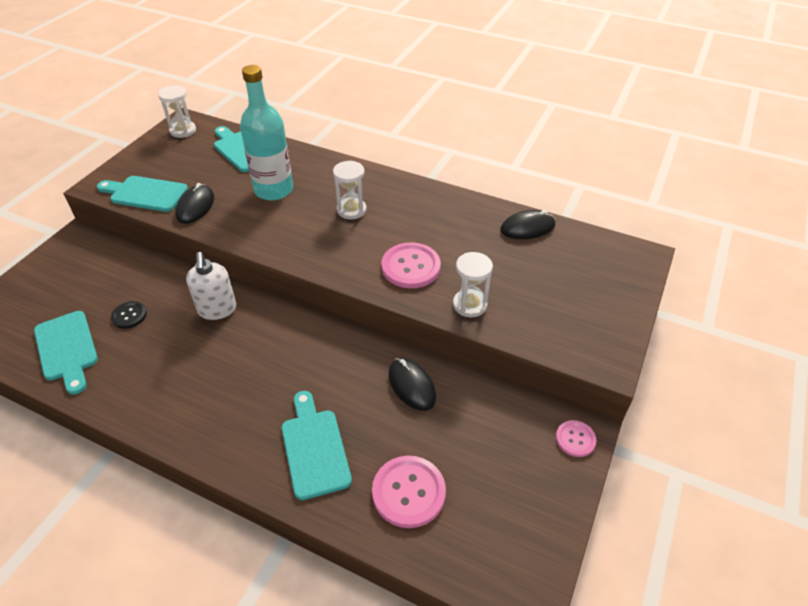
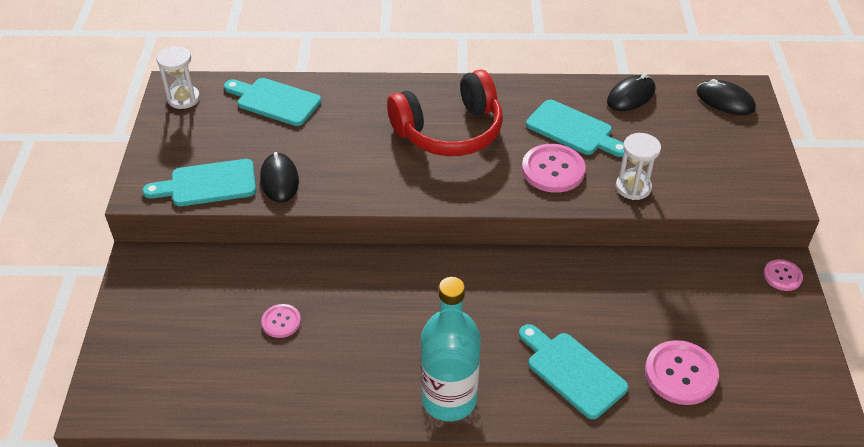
camera: 25 degrees left, 0 degrees up
turquoise cutting board [34,311,98,395] -> turquoise cutting board moved to [526,100,624,157]
black button [111,301,147,329] -> pink button [261,304,301,338]
white soap dispenser [186,252,237,320] -> none
turquoise bottle [240,65,293,200] -> turquoise bottle moved to [421,277,481,421]
white hourglass [333,161,366,219] -> red headphones [387,70,503,156]
black mouse [388,358,436,411] -> black mouse moved to [696,79,756,115]

